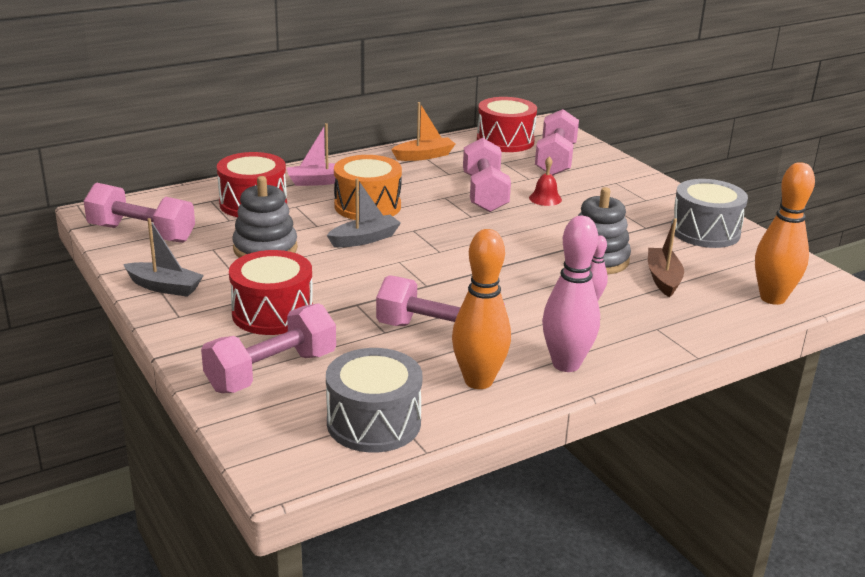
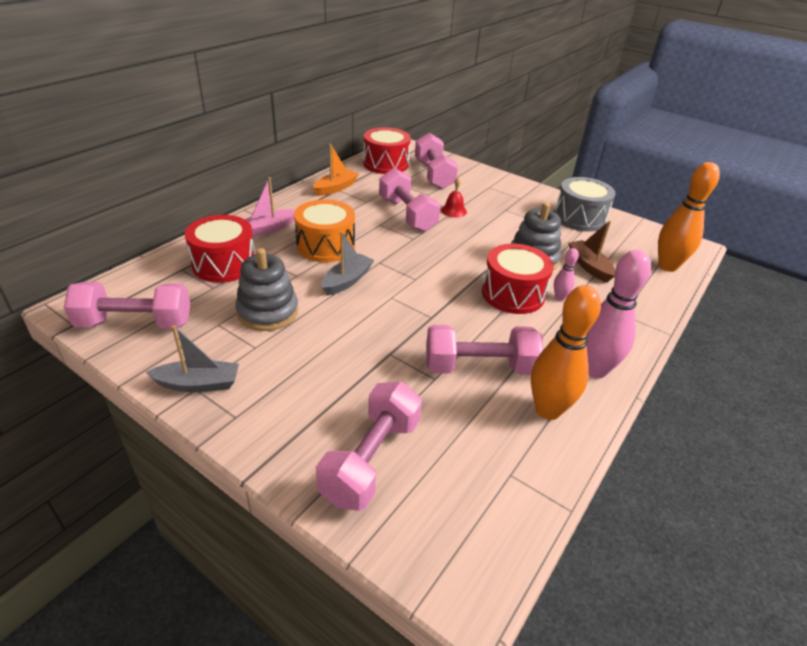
camera: 25 degrees left, 10 degrees up
red drum [229,250,313,335] -> red drum moved to [482,244,554,314]
grey drum [326,348,423,453] -> none

